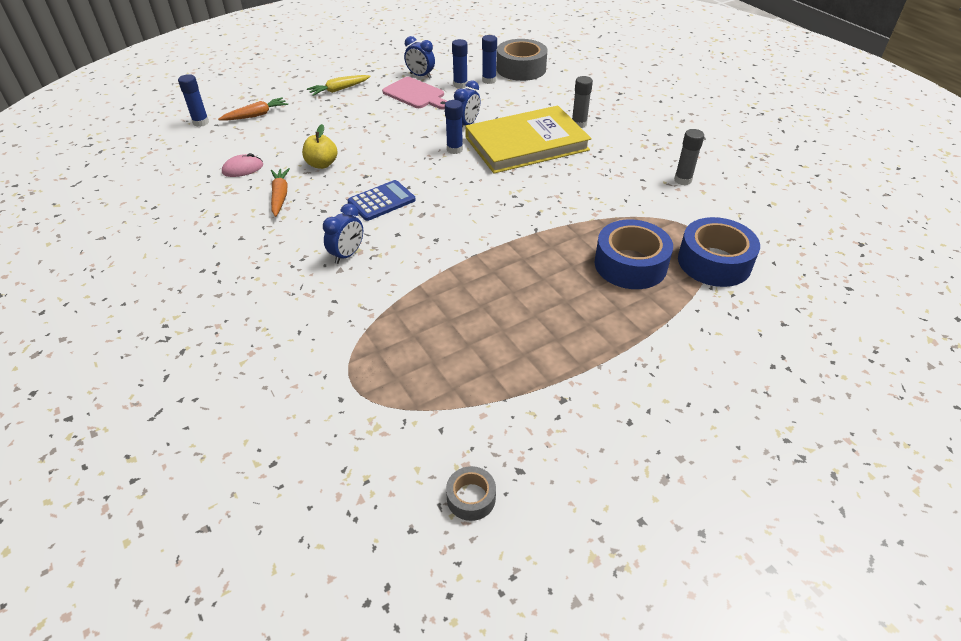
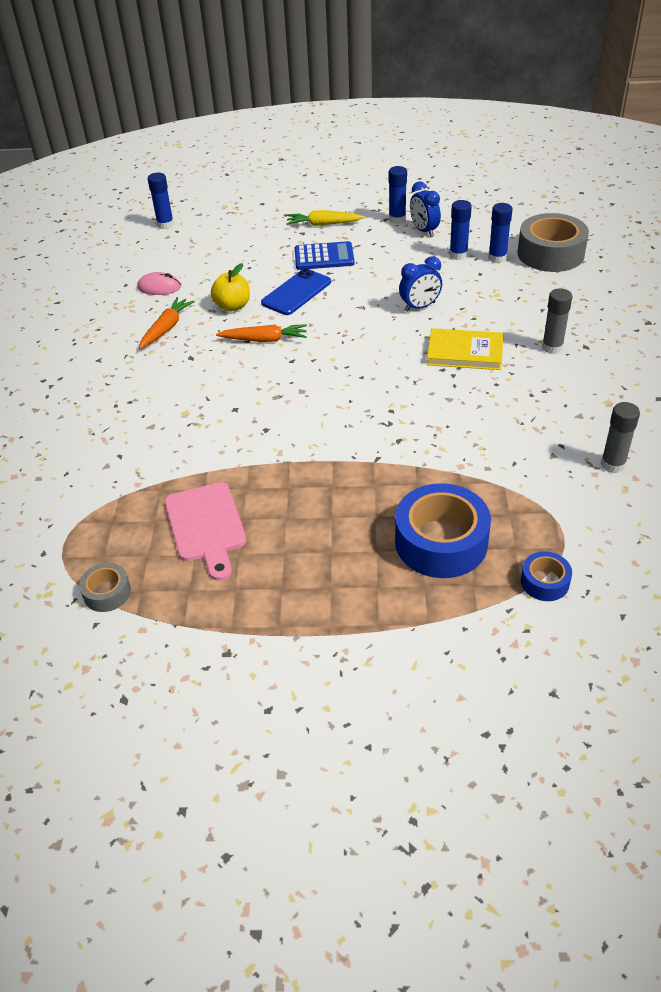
camera: 35 degrees right, 0 degrees up
orange carrot [218,97,288,121] -> orange carrot moved to [216,324,307,342]
blue clock [323,204,363,264] -> none
blue calculator [347,180,416,221] -> blue calculator moved to [295,241,355,270]
pink cutting board [382,77,447,110] -> pink cutting board moved to [165,482,246,581]
blue glue stick [445,100,463,154] -> blue glue stick moved to [389,166,407,224]
grey tape [446,466,496,521] -> grey tape moved to [79,563,131,612]
yellow book [465,106,592,173] -> yellow book [427,328,504,370], size x0.54
blue tape [678,217,760,287] -> blue tape [521,551,572,601], size x0.50
none -> blue phone [261,268,331,315]

